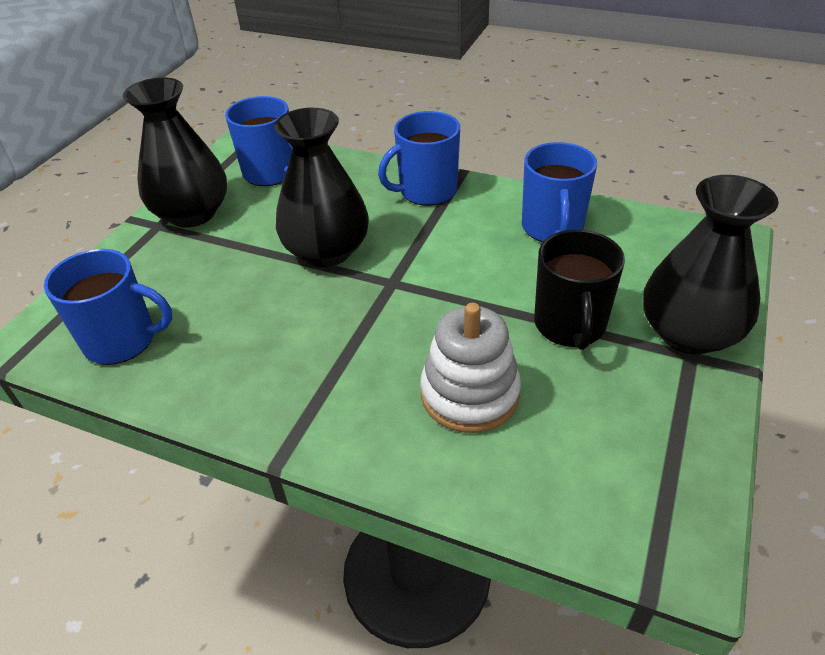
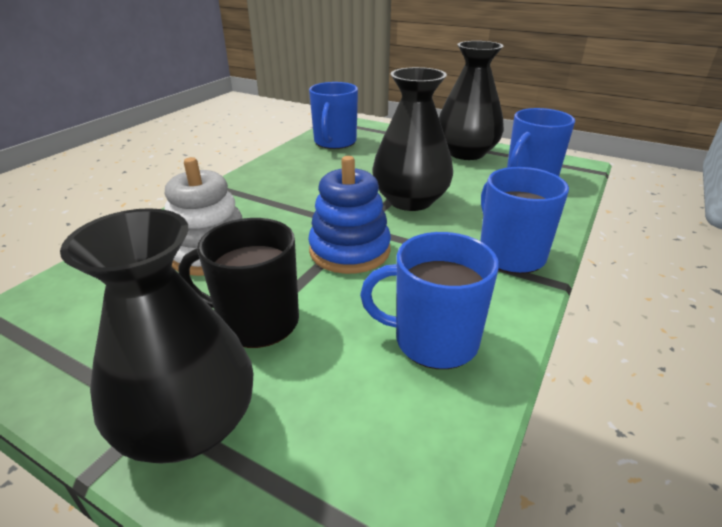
camera: 95 degrees right, 10 degrees down
none -> blue stacking toy [308,156,391,274]

